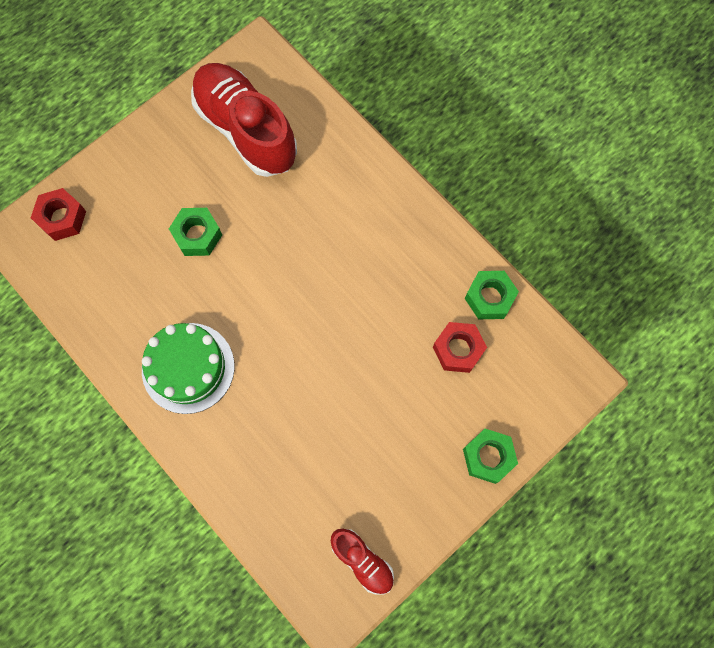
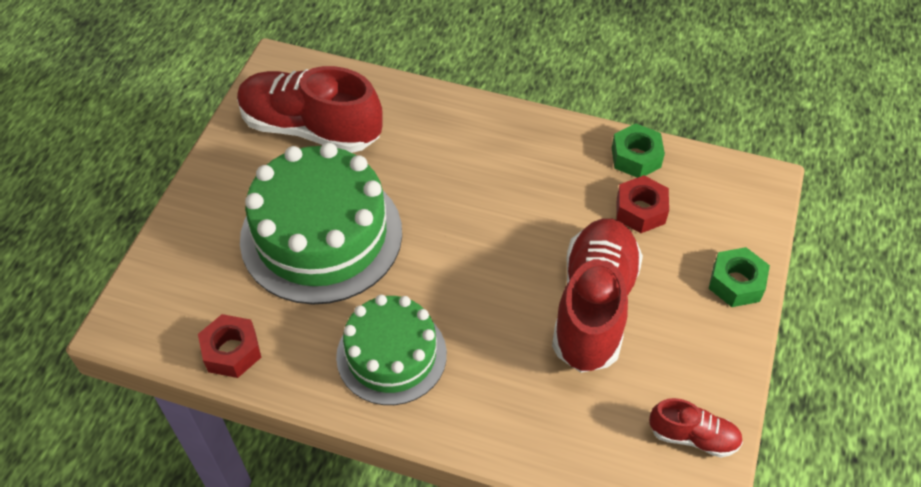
camera: 30 degrees left, 20 degrees down
red nut [31,188,86,241] -> red nut moved to [198,314,261,378]
green nut [169,208,222,256] -> green cake [240,143,402,304]
none -> red shoe [552,219,643,373]

